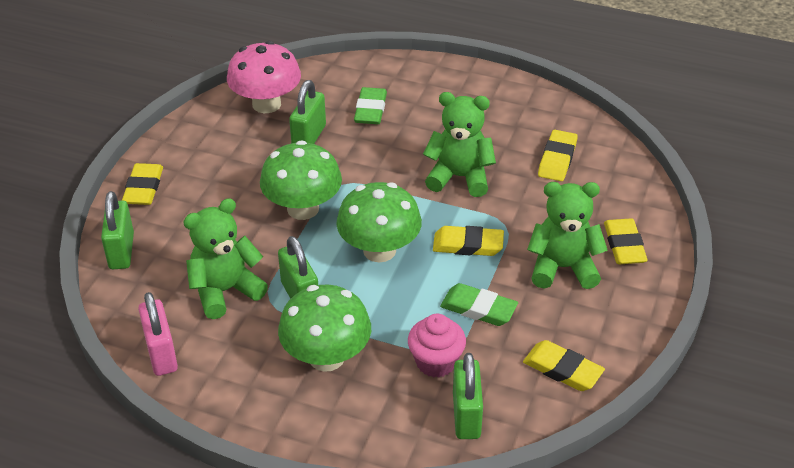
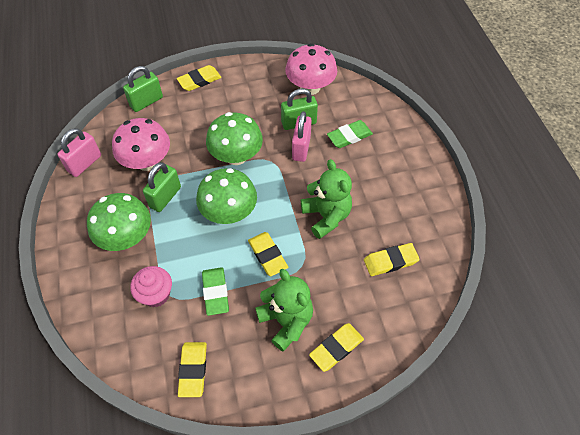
camera: 55 degrees right, 15 degrees up
green teddy bear [183,198,268,319] -> pink mushroom [112,118,170,171]
green padlock [453,353,483,439] -> none
none -> pink padlock [292,111,312,162]

